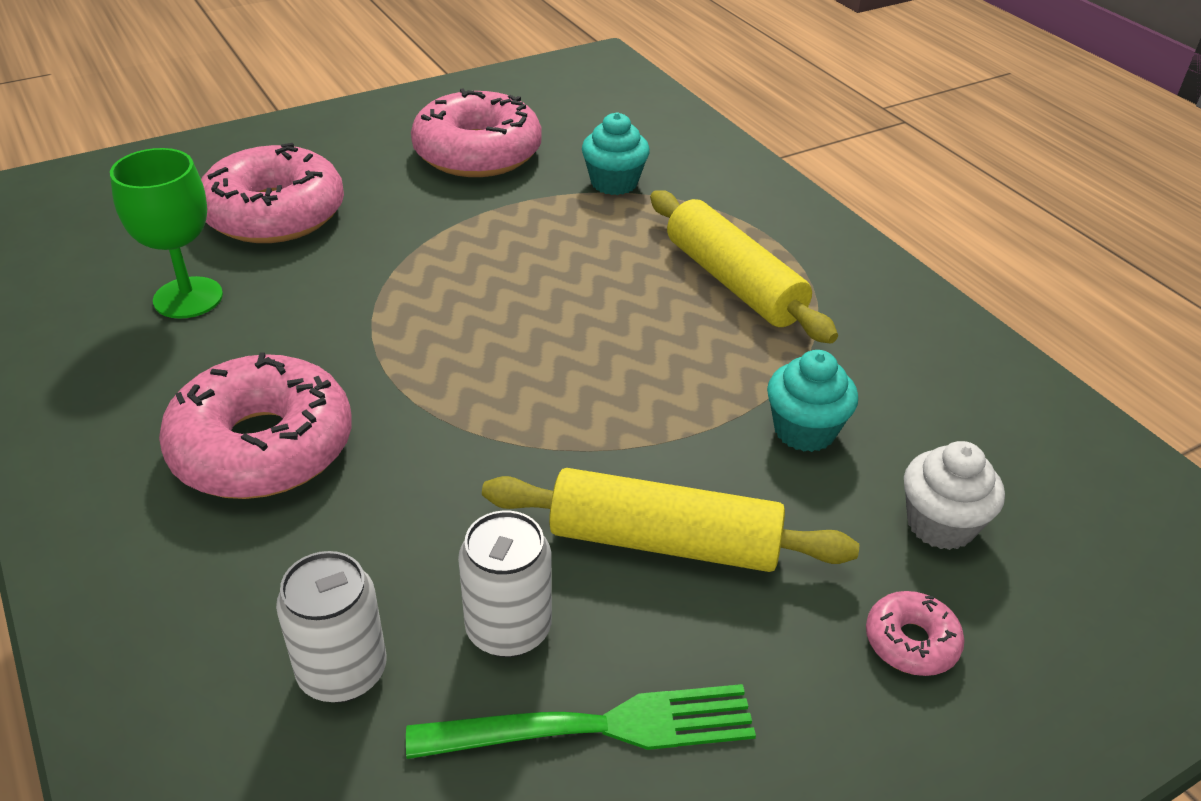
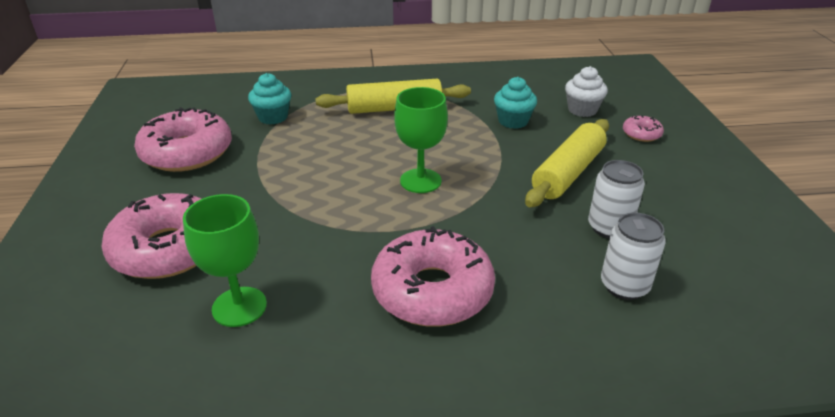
camera: 65 degrees left, 5 degrees down
green fork [406,684,756,759] -> none
none -> green goblet [394,87,448,193]

